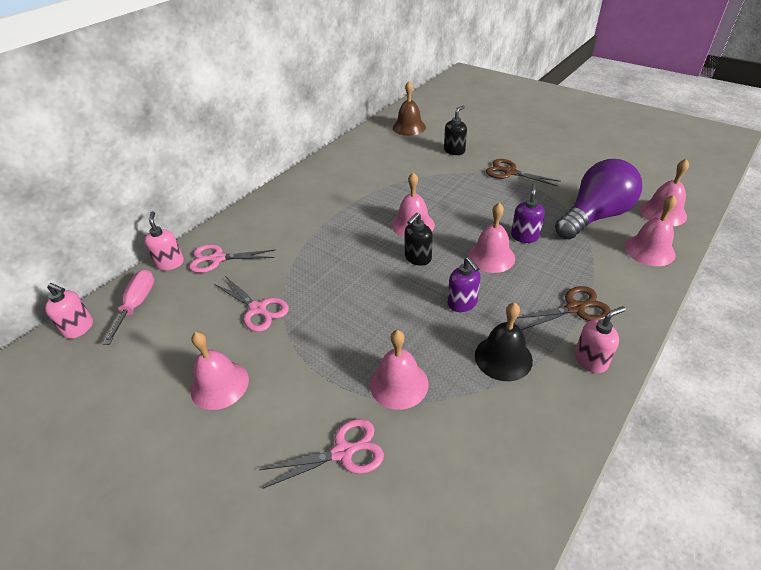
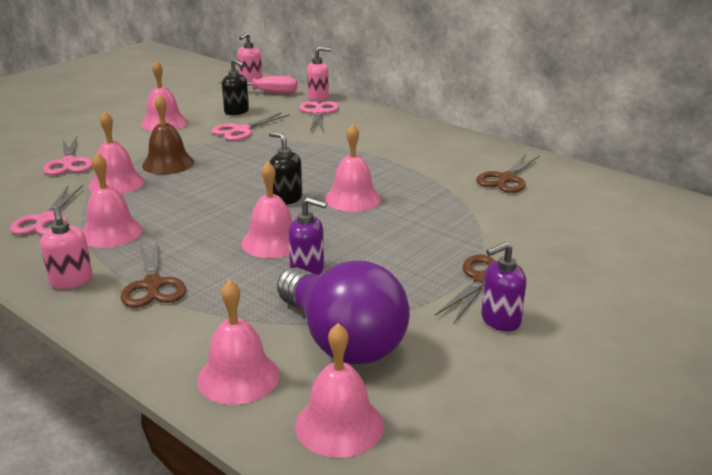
camera: 90 degrees right, 15 degrees down
brown bell [393,81,426,136] -> brown bell moved to [142,94,194,175]
black soap dispenser [444,105,467,155] -> black soap dispenser moved to [222,59,249,115]
purple soap dispenser [448,257,480,312] -> purple soap dispenser moved to [481,242,526,332]
black bell [475,302,533,381] -> pink bell [82,153,143,248]
none -> pink scissors [10,185,83,235]
none -> brown scissors [476,154,540,193]

